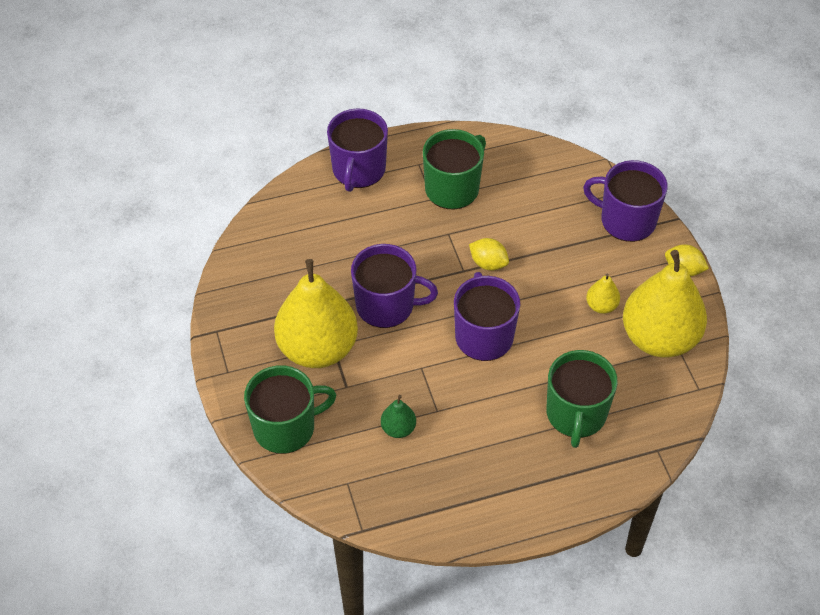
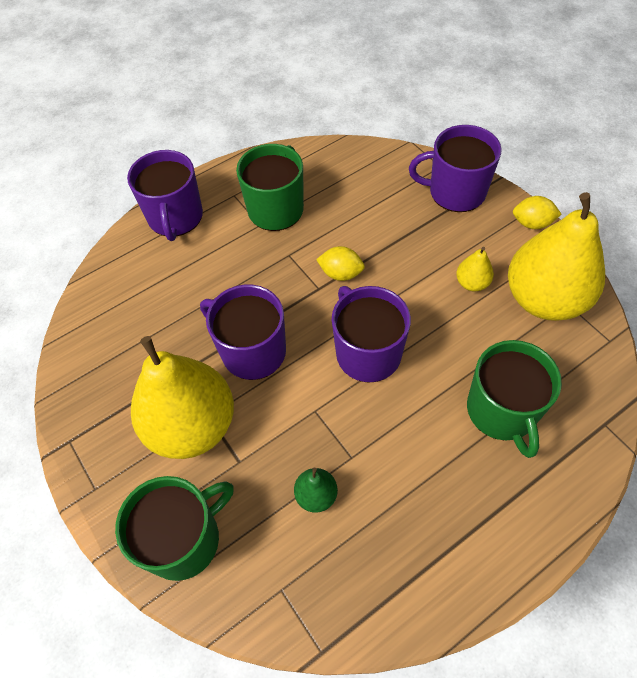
camera: 15 degrees left, 5 degrees up
purple mug [351,244,438,328] -> purple mug turned 135 degrees counterclockwise [200,285,286,380]

